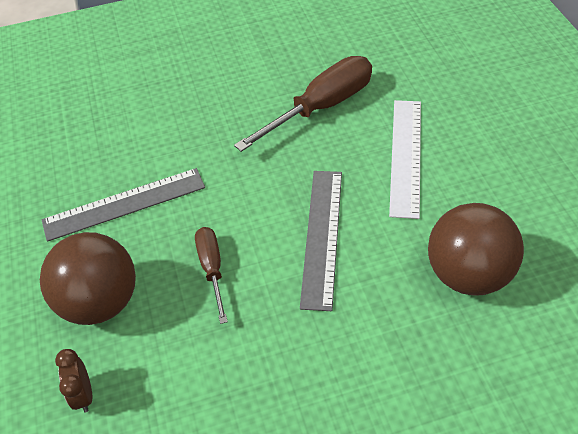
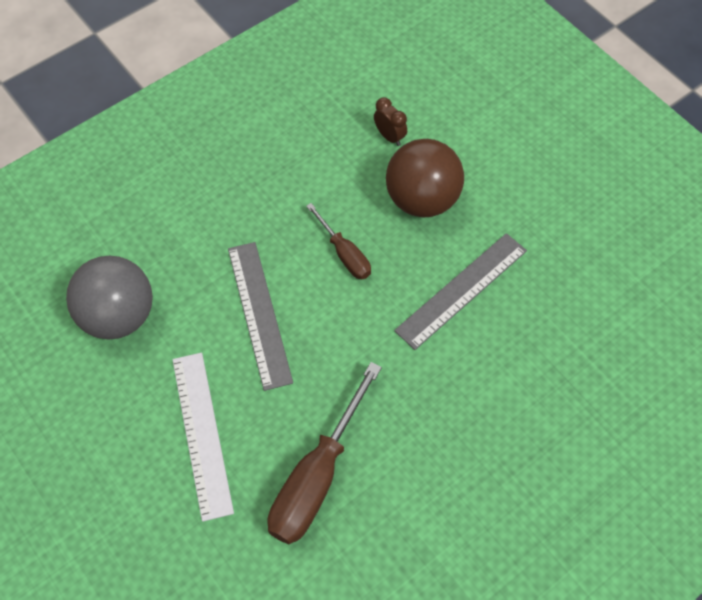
camera: 155 degrees right, 10 degrees up
brown ball [428,203,524,296] -> grey ball [66,256,153,339]

